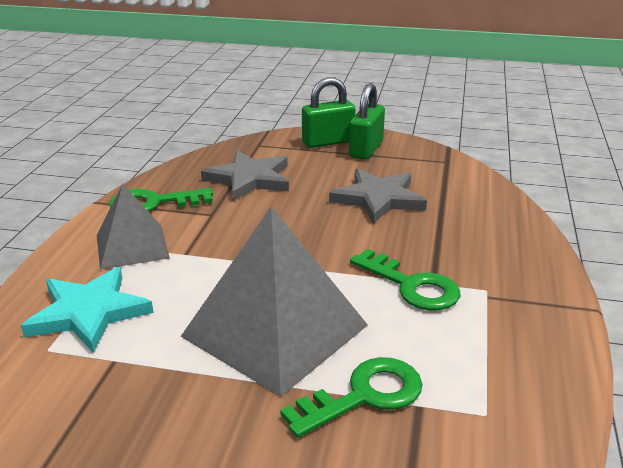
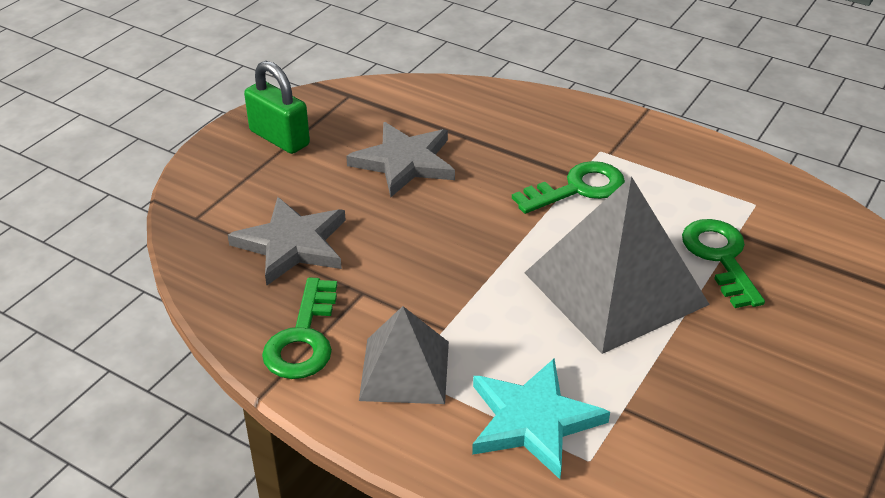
camera: 70 degrees left, 10 degrees up
green padlock [302,77,356,148] -> none

